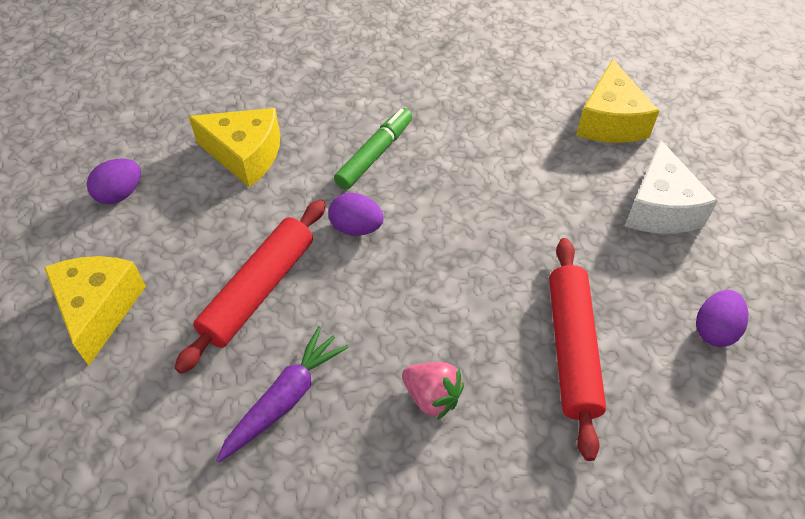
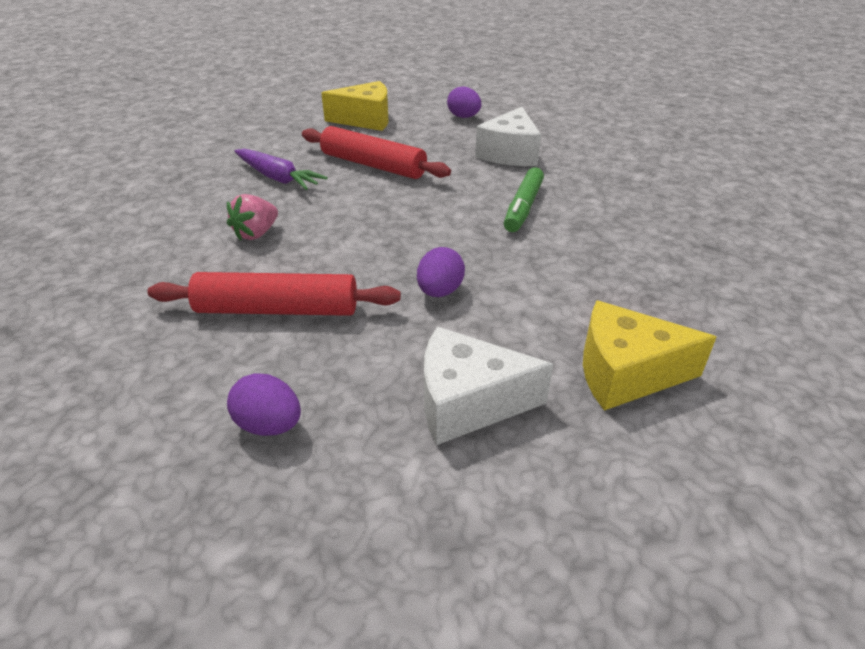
camera: 90 degrees right, 15 degrees down
yellow cheese [188,108,280,188] -> white cheese [475,107,541,166]
purple egg [329,193,384,236] -> purple egg moved to [417,247,465,297]
green marker [334,108,412,190] -> green marker turned 75 degrees clockwise [504,167,544,232]

